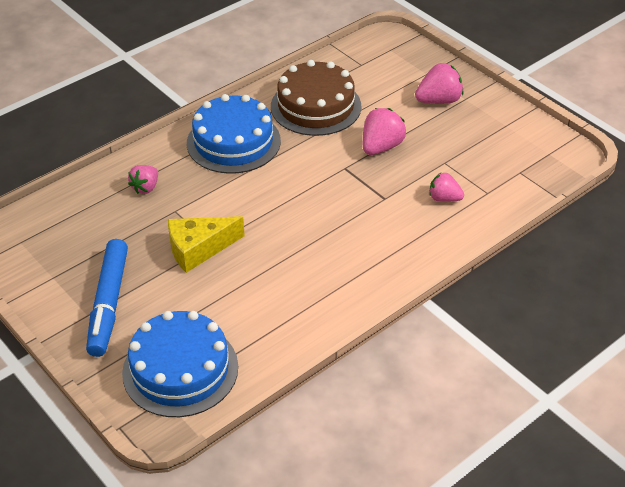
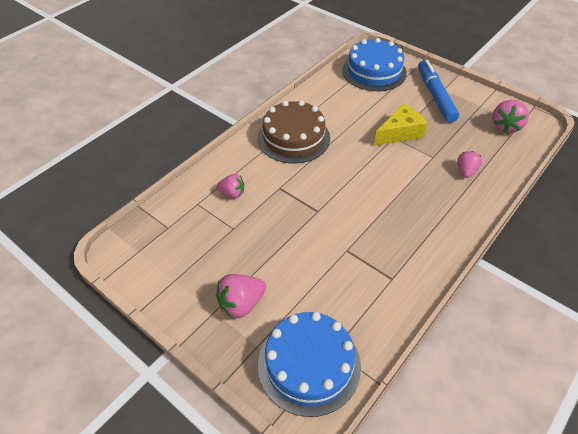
camera: 170 degrees right, 5 degrees up
blue cake [187,94,281,174] -> blue cake moved to [258,312,361,417]
brown cake [271,60,361,136] -> brown cake moved to [258,100,330,164]
pink strawberry [363,108,406,155] -> pink strawberry moved to [492,100,529,133]

